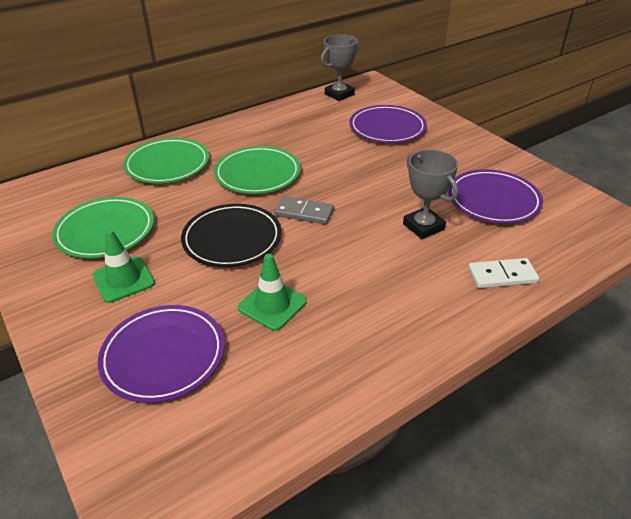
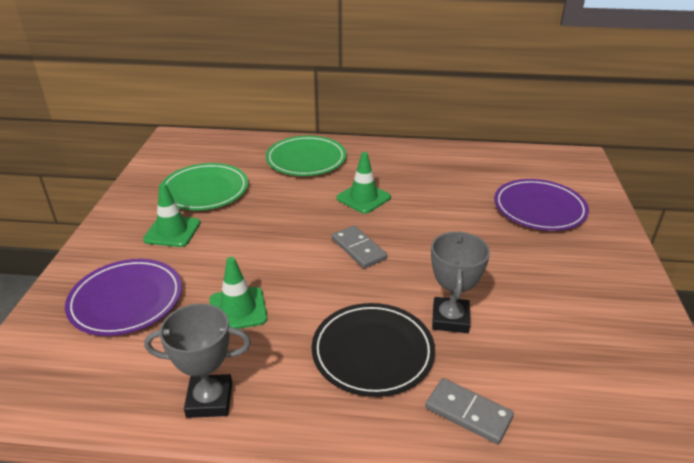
camera: 40 degrees right, 5 degrees down
black plate [181,204,281,267] -> black plate moved to [312,303,435,397]
green plate [214,146,301,194] -> green traffic cone [337,152,391,214]
grey trophy [321,34,359,101] -> grey trophy moved to [144,303,251,418]
purple plate [448,169,543,224] -> none
white domino [468,258,539,288] -> grey domino [425,378,514,444]

